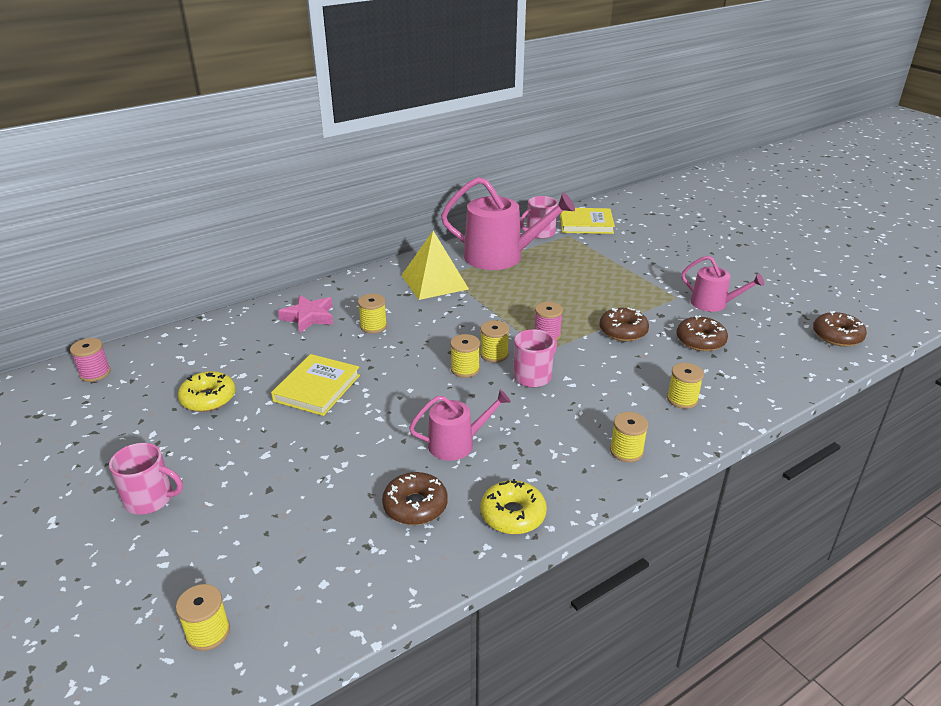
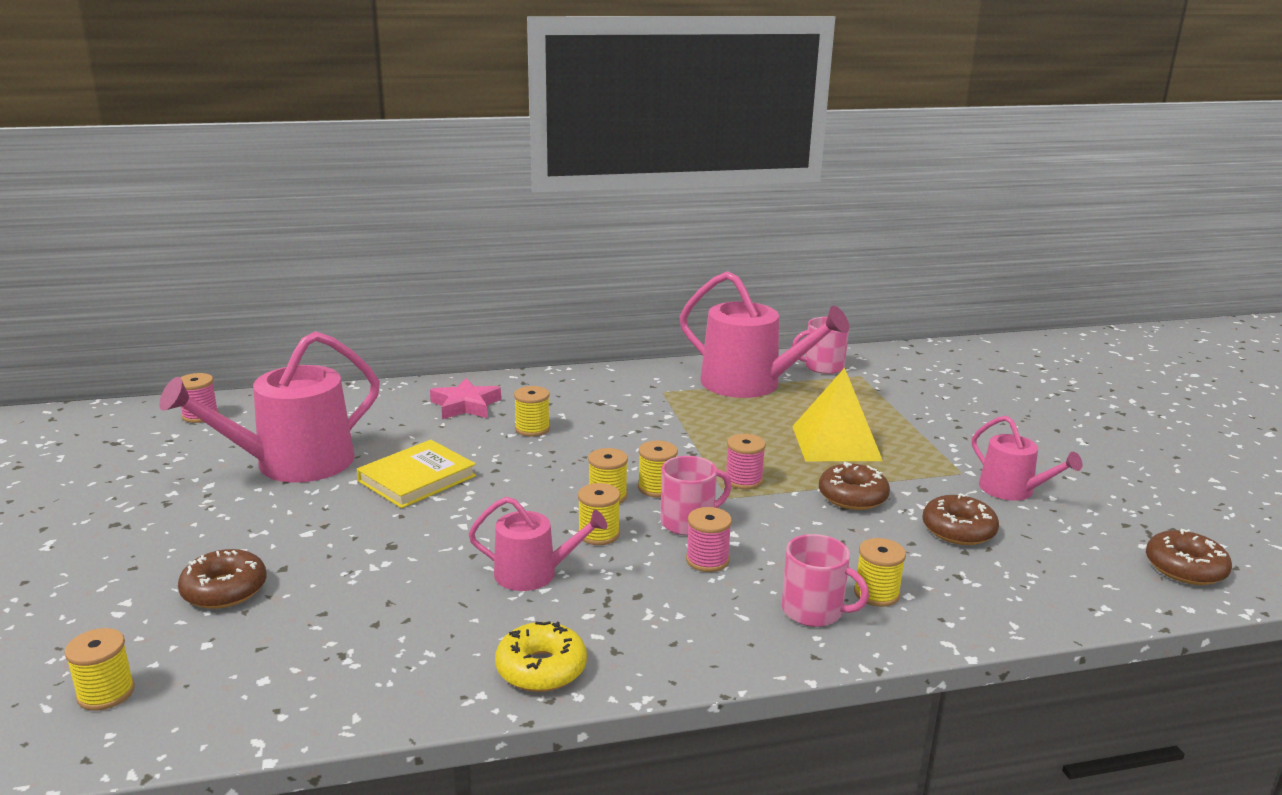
camera: 20 degrees right, 10 degrees down
pink mug [109,443,183,515] -> pink mug moved to [782,534,869,627]
yellow donut [178,371,236,412] -> pink watering can [159,331,380,483]
brown donut [382,472,448,525] -> brown donut moved to [178,549,267,609]
yellow pyramid [401,231,469,300] -> yellow pyramid moved to [792,368,883,461]
yellow book [560,208,615,234] -> none
yellow spool [610,412,648,462] -> yellow spool moved to [578,483,620,545]
none -> pink spool [686,507,732,572]

